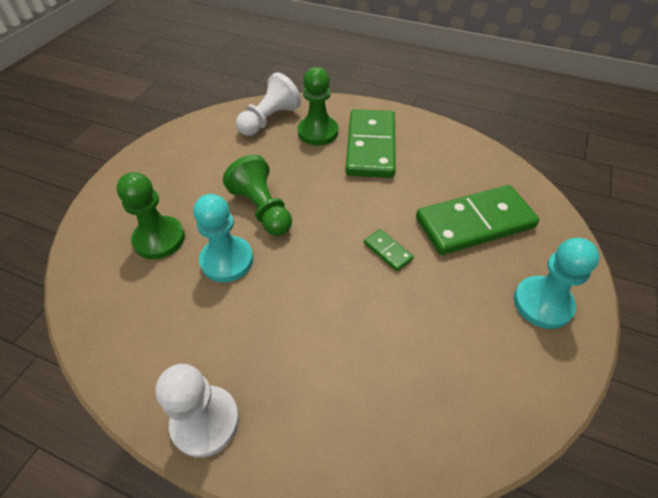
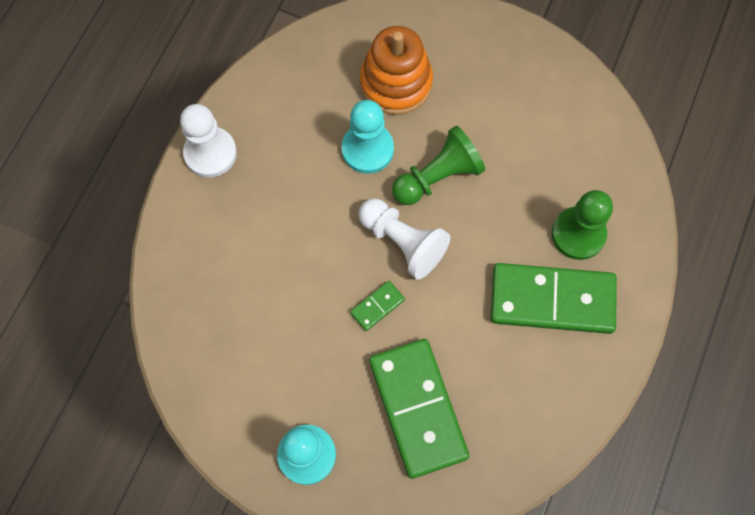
camera: 90 degrees right, 20 degrees up
green pawn [116,172,185,259] -> orange stacking toy [360,26,433,115]
white pawn [236,72,301,136] -> white pawn moved to [358,198,450,280]

